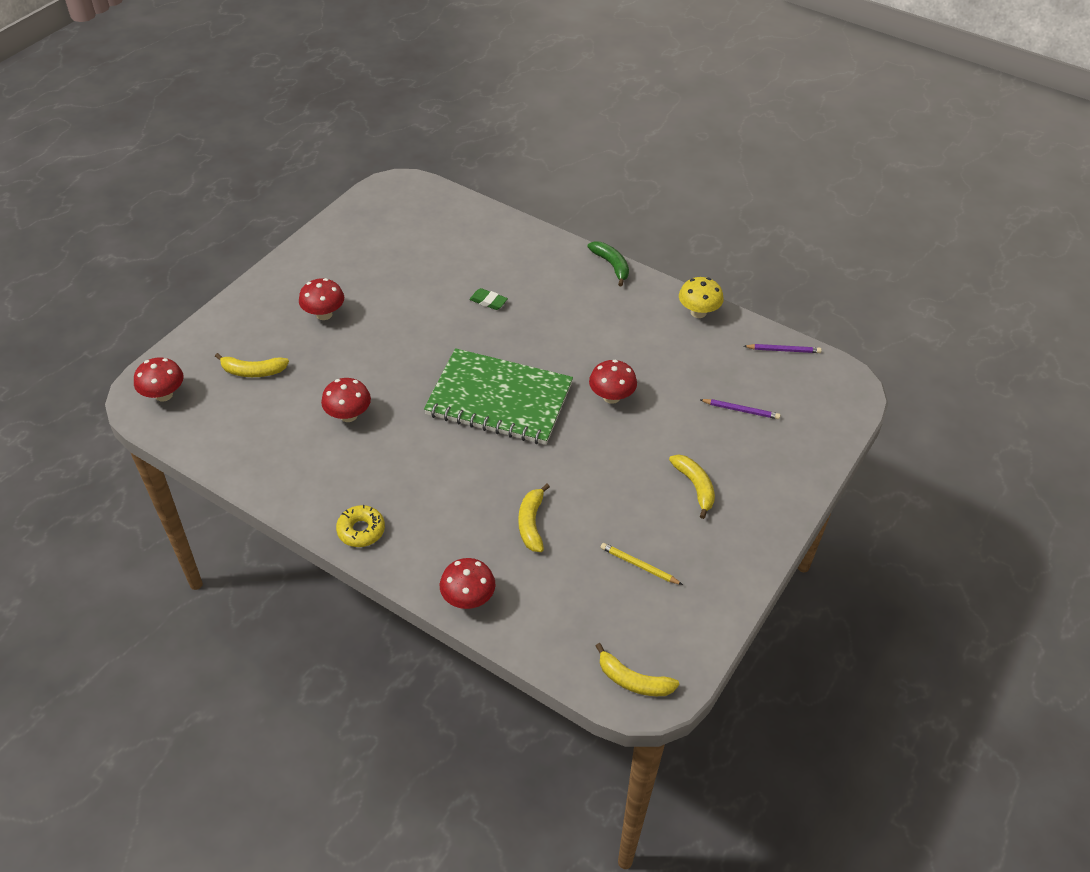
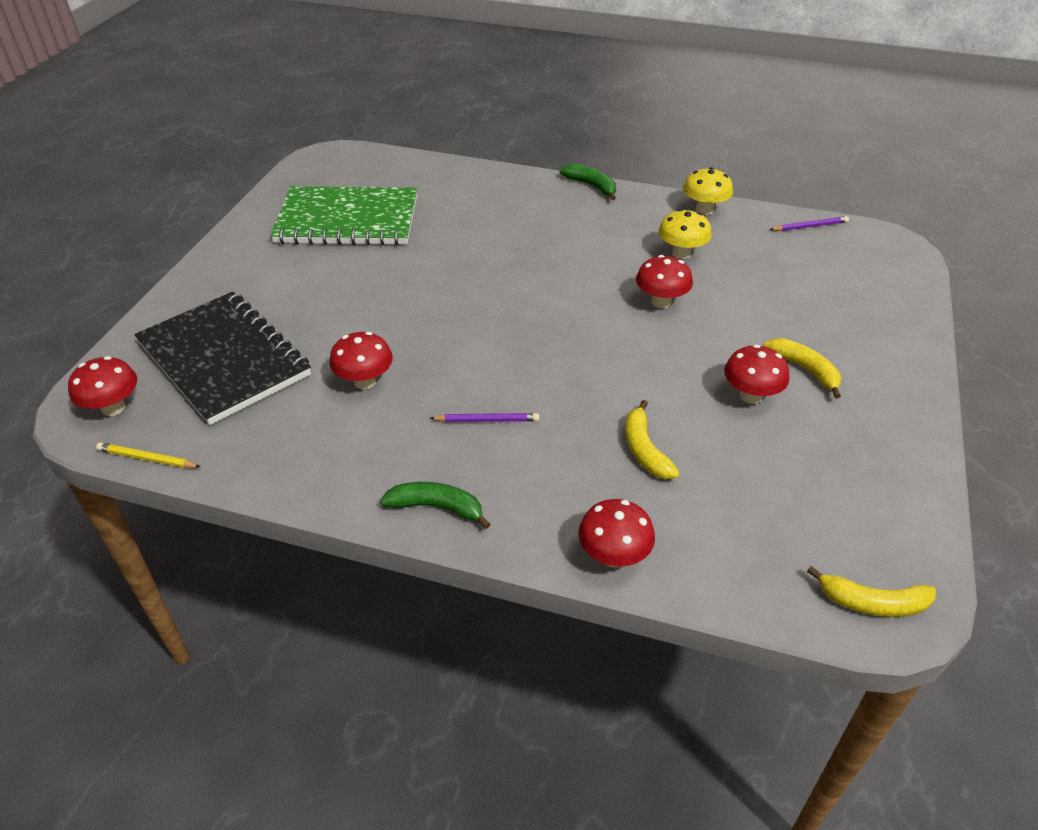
camera: 15 degrees left, 5 degrees down
yellow banana [215,353,289,377] -> black notebook [134,292,311,425]
red mushroom [299,278,344,320] -> red mushroom moved to [724,345,789,404]
yellow donut [336,505,385,547] -> green banana [380,482,490,529]
green notebook [424,348,573,445] -> green notebook moved to [270,186,417,245]
green eraser [469,288,508,310] -> none
yellow pencil [601,543,683,585] -> yellow pencil moved to [96,443,201,468]
purple pencil [699,399,780,419] -> purple pencil moved to [430,413,539,422]
none -> yellow mushroom [658,209,712,259]

